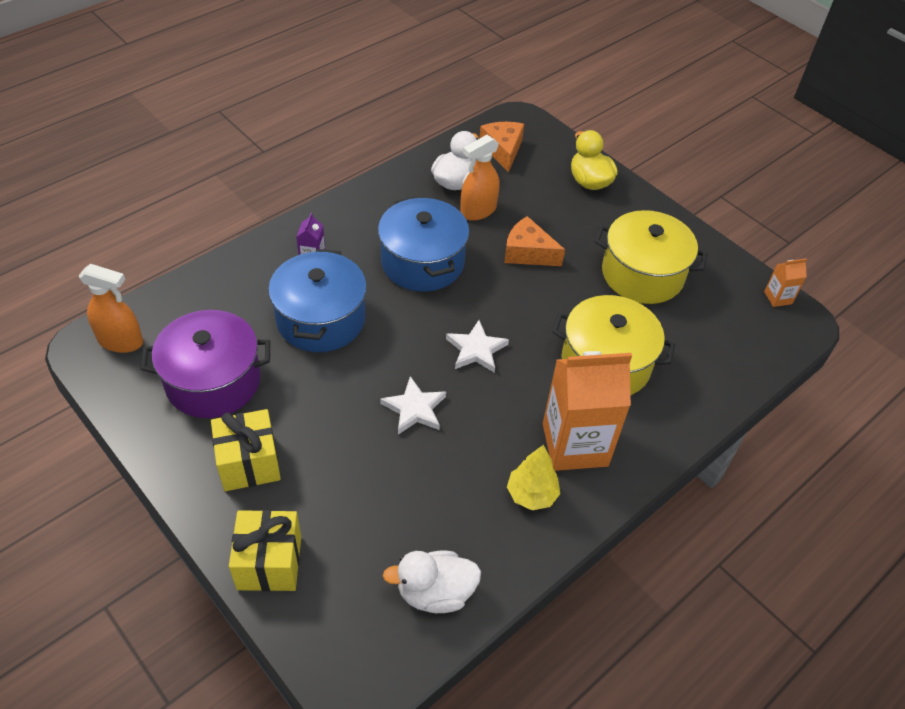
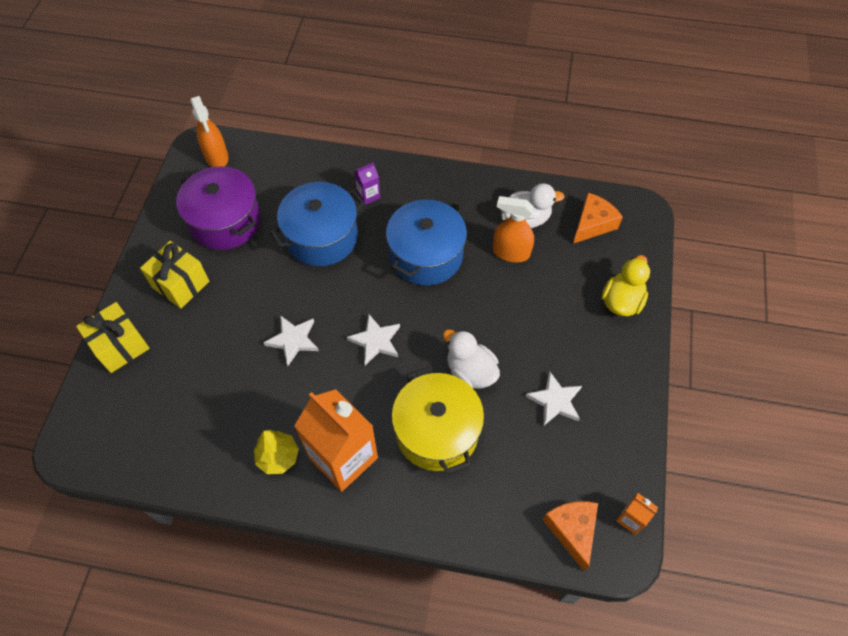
camera: 55 degrees right, 10 degrees up
white duck [383,551,481,613] -> white duck moved to [443,330,500,388]
orange cheese [504,216,565,266] -> orange cheese moved to [543,501,598,571]
yellow pot [594,210,707,304] -> white star [525,371,582,426]

